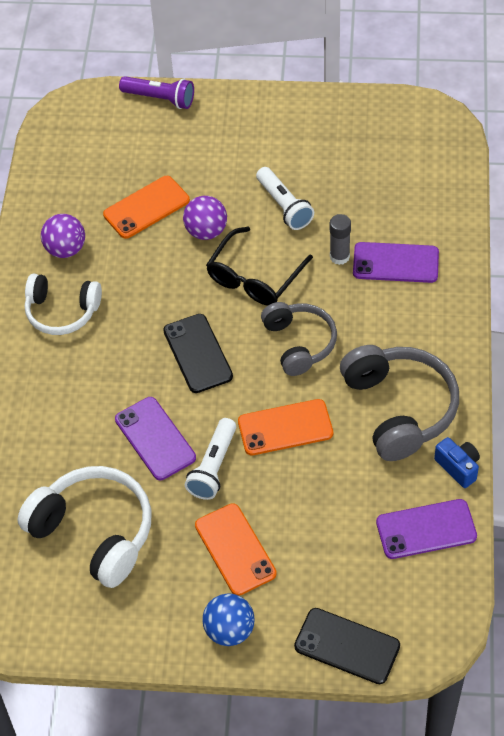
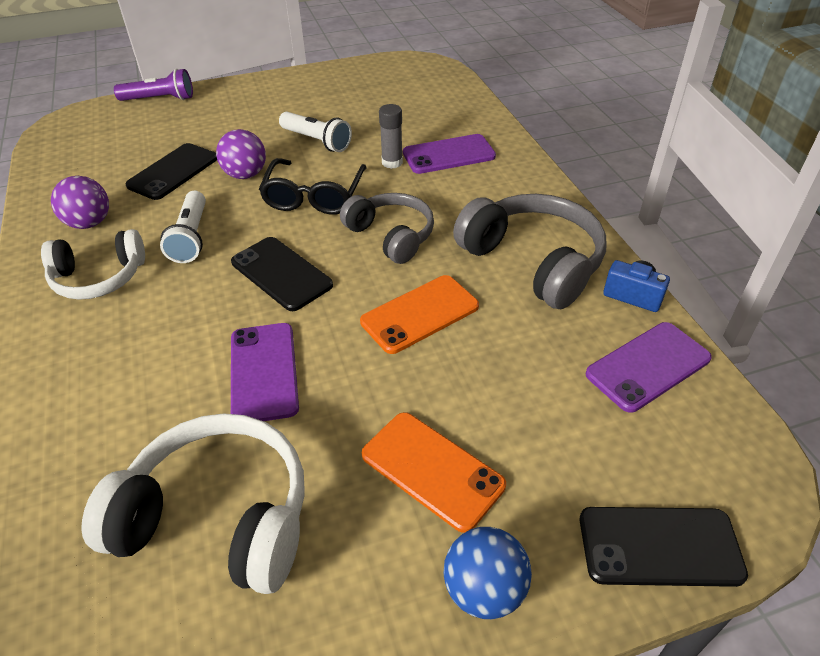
camera: 25 degrees left, 10 degrees down
orange phone [103,176,190,239] -> black phone [125,143,217,200]
purple phone [115,397,196,480] -> purple phone turned 45 degrees clockwise [231,323,299,421]
white flashlight [185,418,236,500] -> white flashlight moved to [160,191,206,263]

